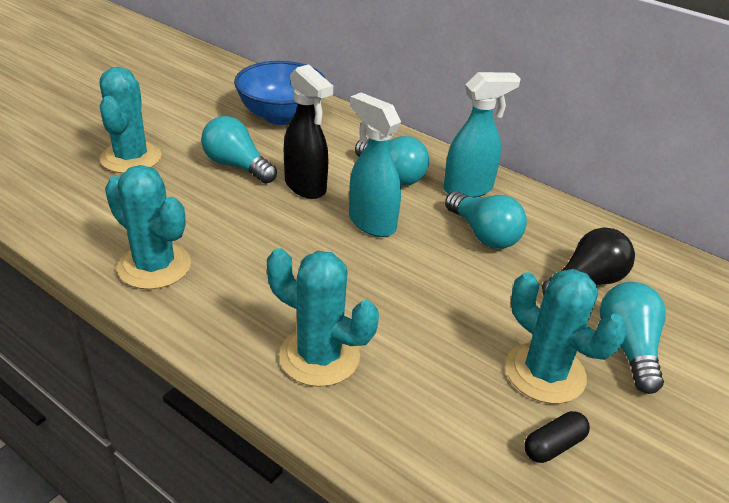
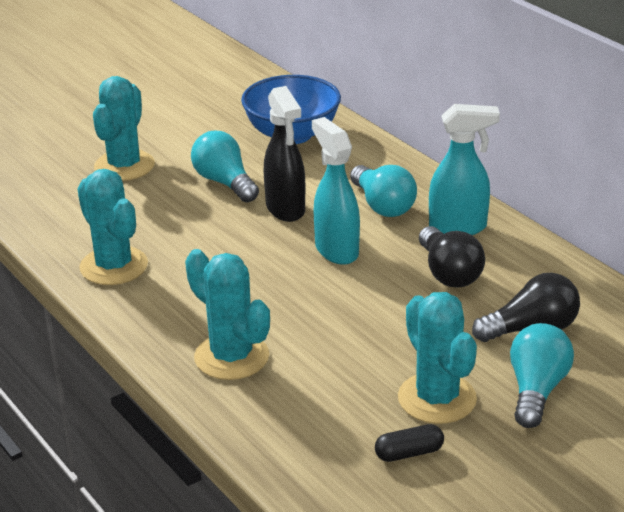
camera: 20 degrees right, 5 degrees down
turquoise light bulb [445,191,527,249] -> black light bulb [419,226,485,288]

